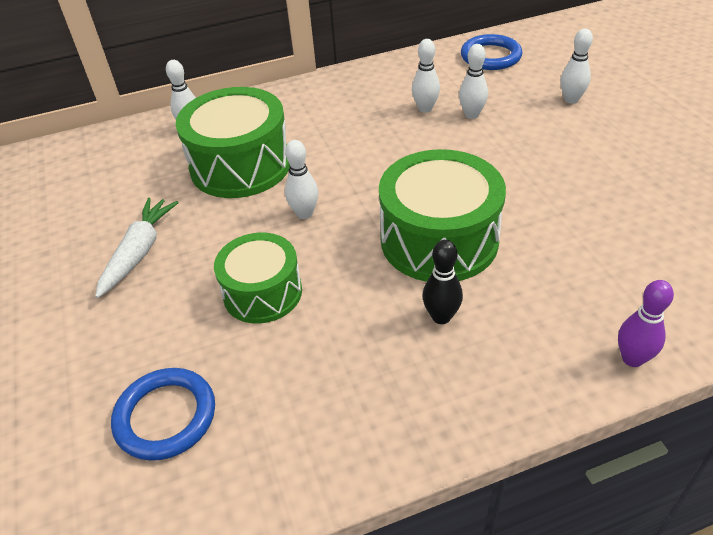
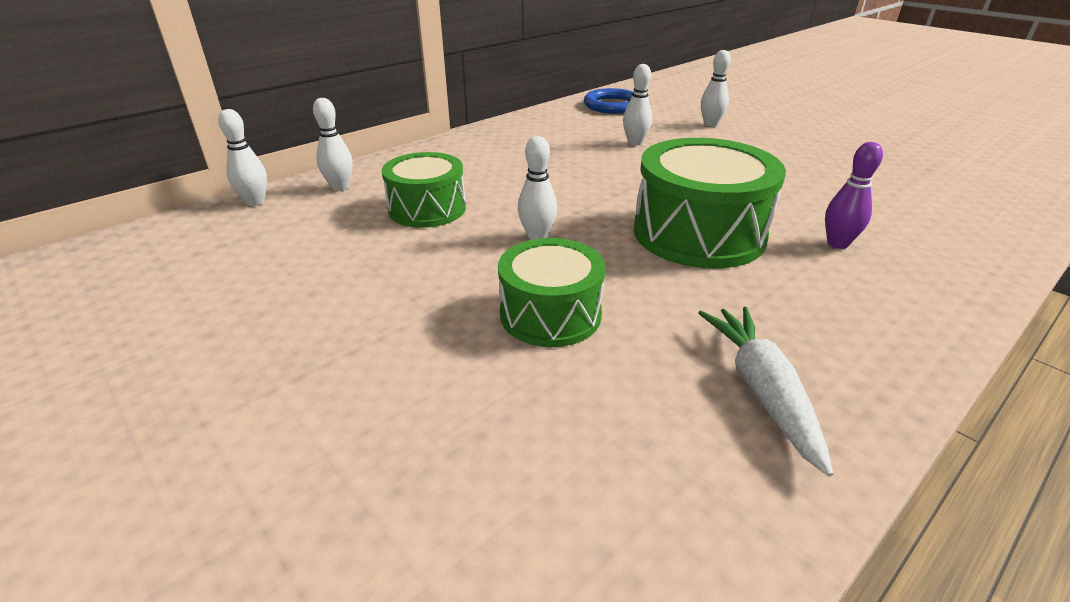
camera: 25 degrees left, 10 degrees down
white carrot [95,197,179,298] -> white carrot moved to [698,307,833,477]
blue ring [111,368,215,461] -> none
green drum [176,87,290,198] -> green drum [381,152,466,228], size x0.64
white bowling pin [412,39,440,113] -> white bowling pin moved to [218,109,267,206]
black bowling pin [422,240,463,324] -> none
purple bowling pin [618,280,674,367] -> purple bowling pin moved to [825,142,883,249]

